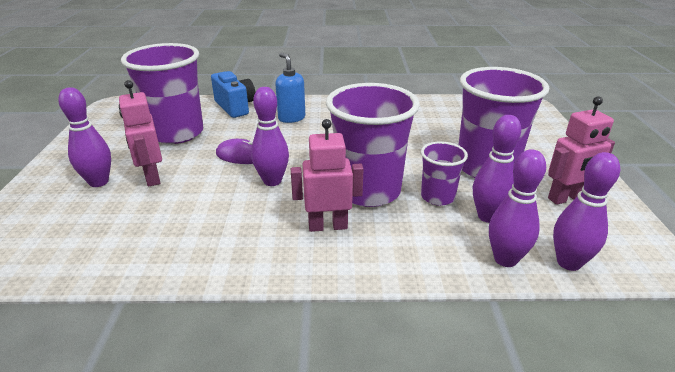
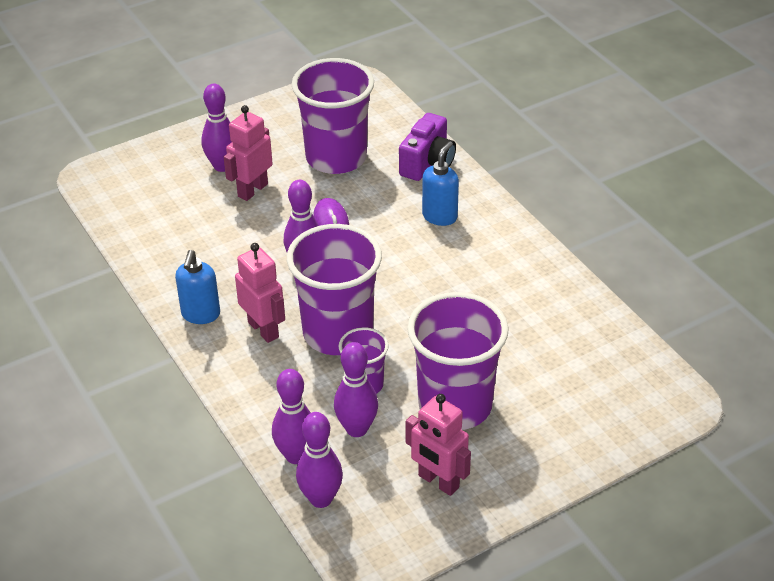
camera: 60 degrees right, 10 degrees up
blue camera [211,71,255,118] -> purple camera [399,113,456,181]
none -> blue soap dispenser [175,250,220,324]

